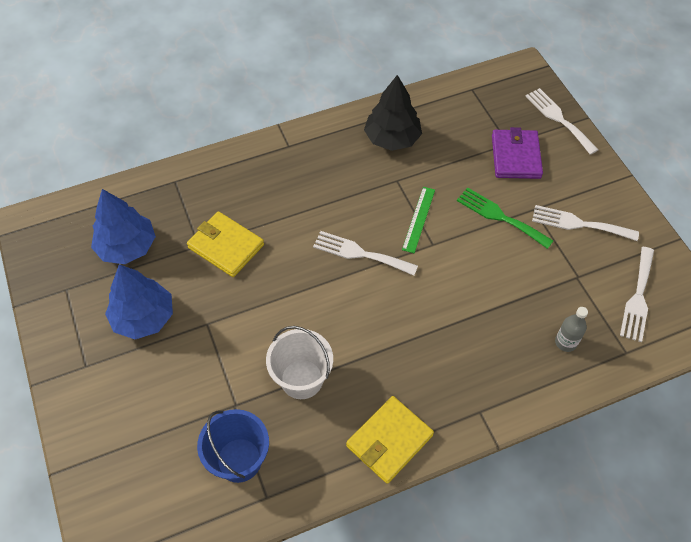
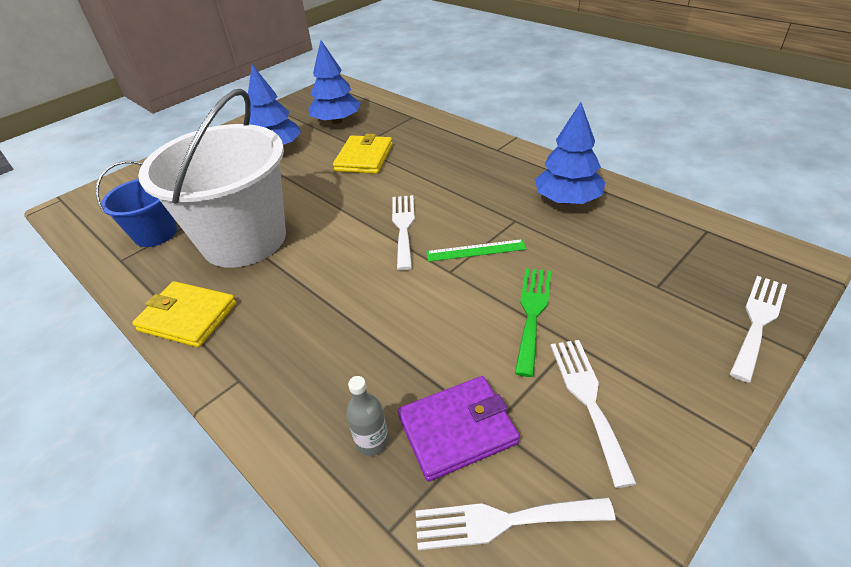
camera: 70 degrees right, 15 degrees down
white bucket [266,326,333,399] -> white bucket [138,89,286,268], size x1.95
black tree [364,75,422,151] -> blue tree [535,102,606,204]
purple wallet [492,127,543,179] -> purple wallet moved to [398,376,520,482]

